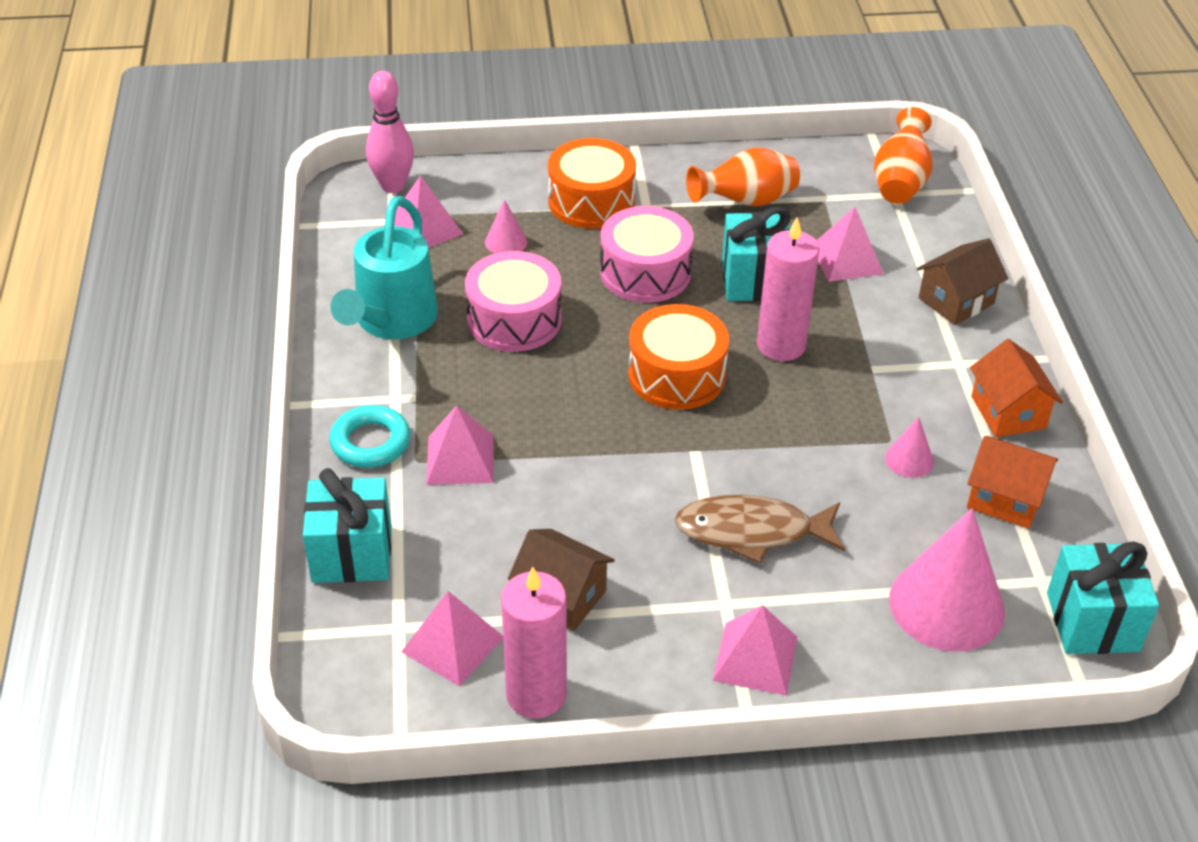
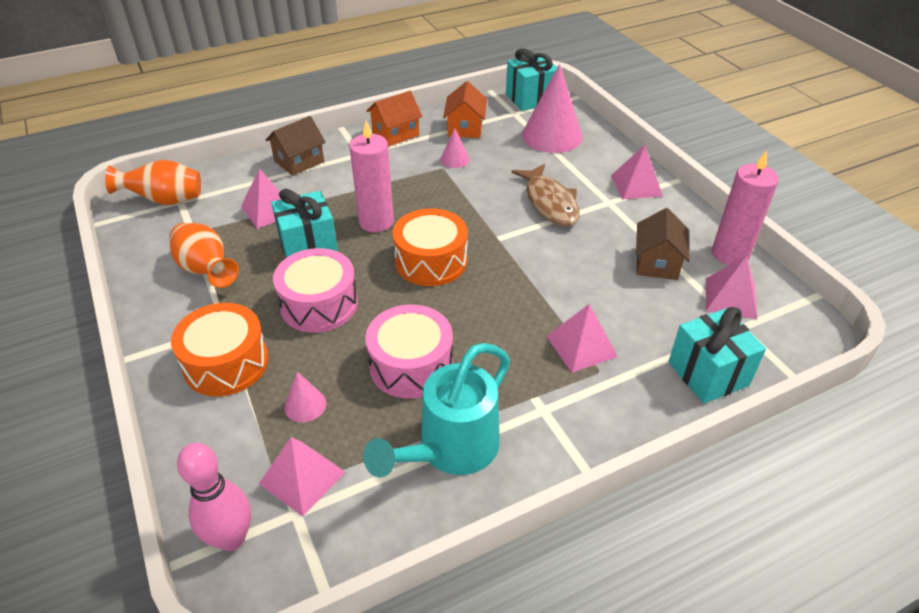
camera: 110 degrees left, 0 degrees up
turquoise ring [329,405,410,468] -> none
turquoise watering can [330,196,438,339] -> turquoise watering can turned 135 degrees clockwise [363,343,510,478]
brown house [917,238,1008,325] -> brown house turned 75 degrees counterclockwise [266,116,326,176]

